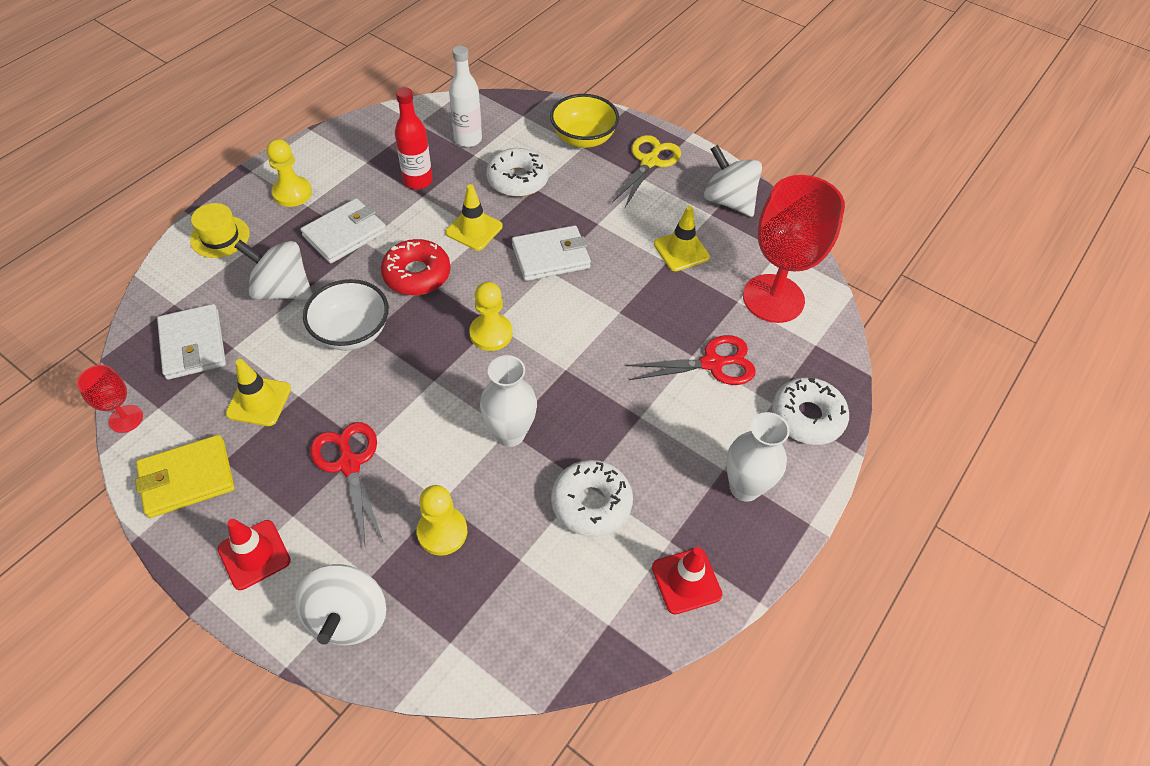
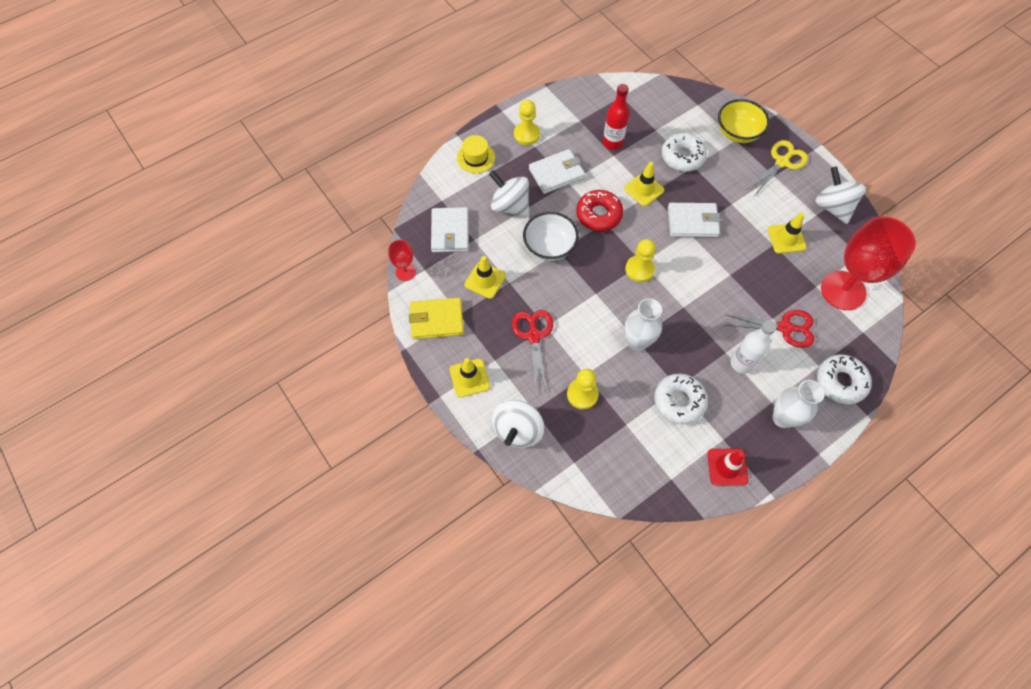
camera: 20 degrees right, 10 degrees up
red traffic cone [218,519,291,590] -> yellow traffic cone [450,358,490,397]
white bottle [449,46,482,147] -> white bottle moved to [731,320,777,374]

